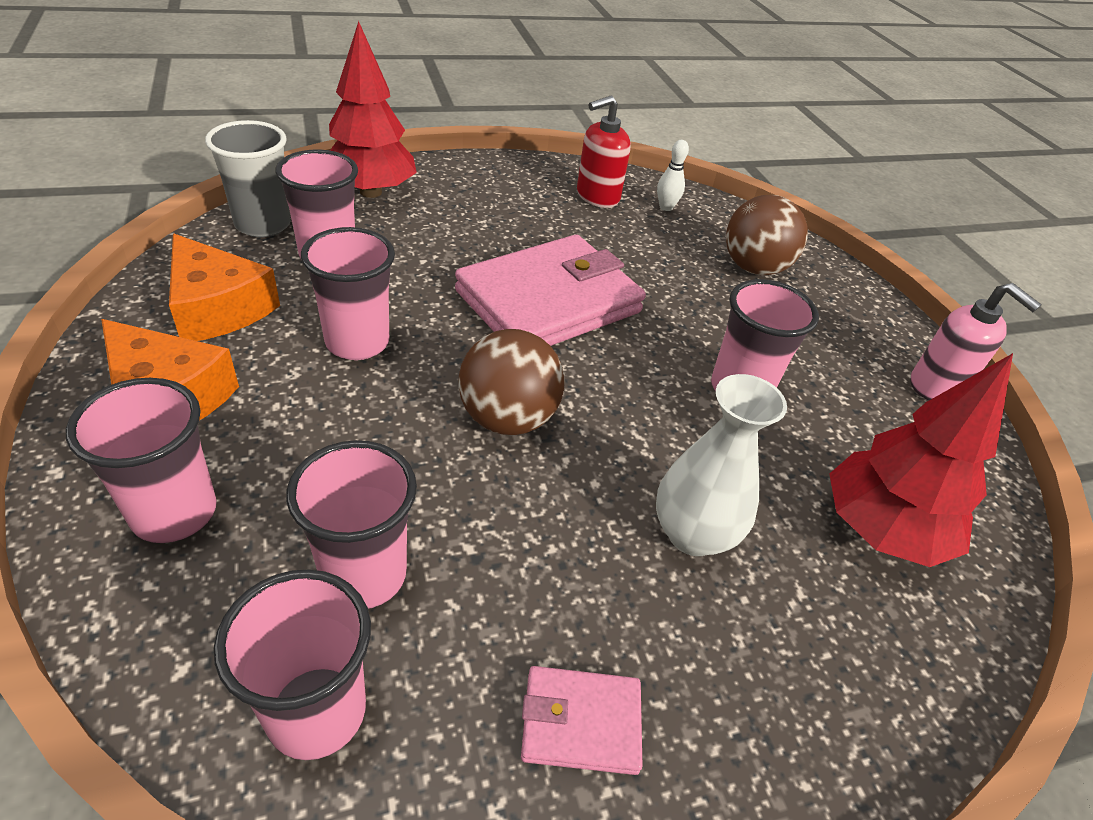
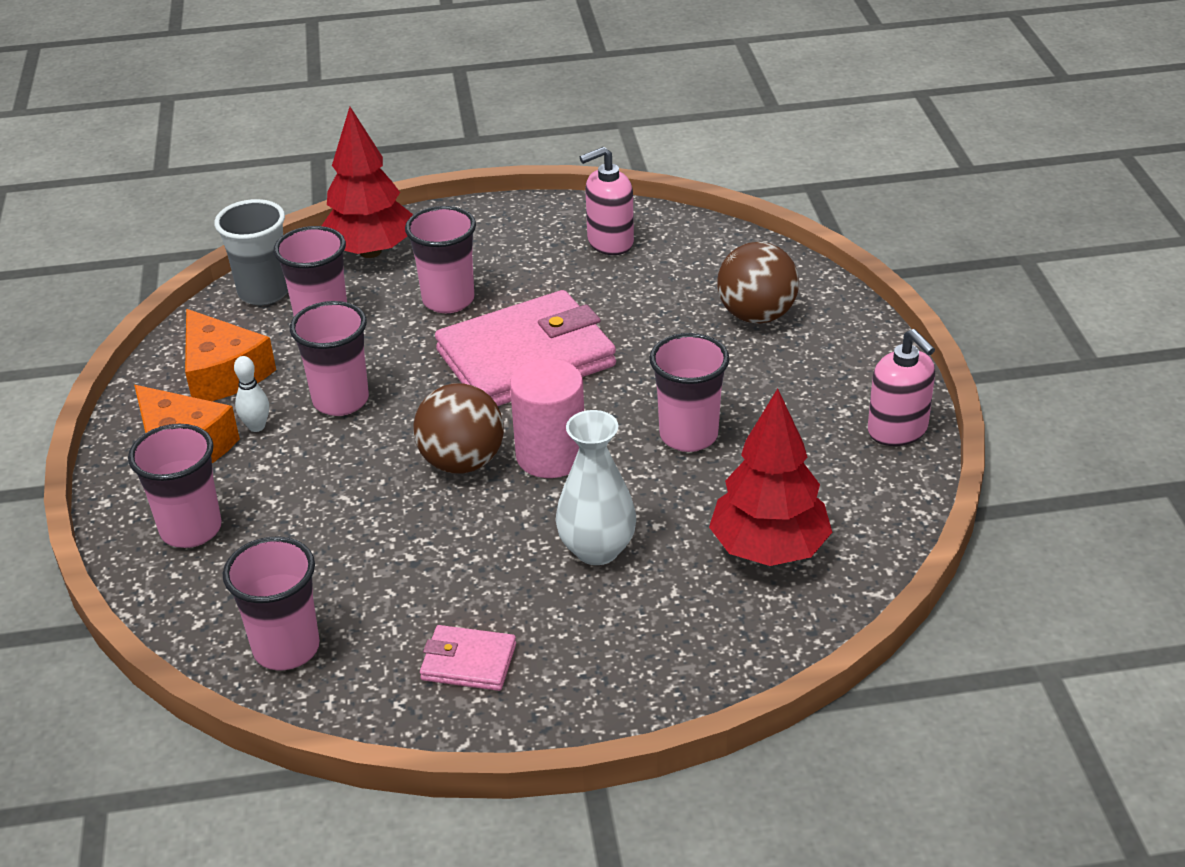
camera: 15 degrees right, 5 degrees down
pink cup [286,440,417,609] -> pink cup moved to [405,206,476,313]
red soap dispenser [577,96,631,208] -> pink soap dispenser [580,147,634,255]
white bowling pin [657,140,689,211] -> white bowling pin moved to [234,356,269,432]
none -> pink cylinder [510,359,584,478]

